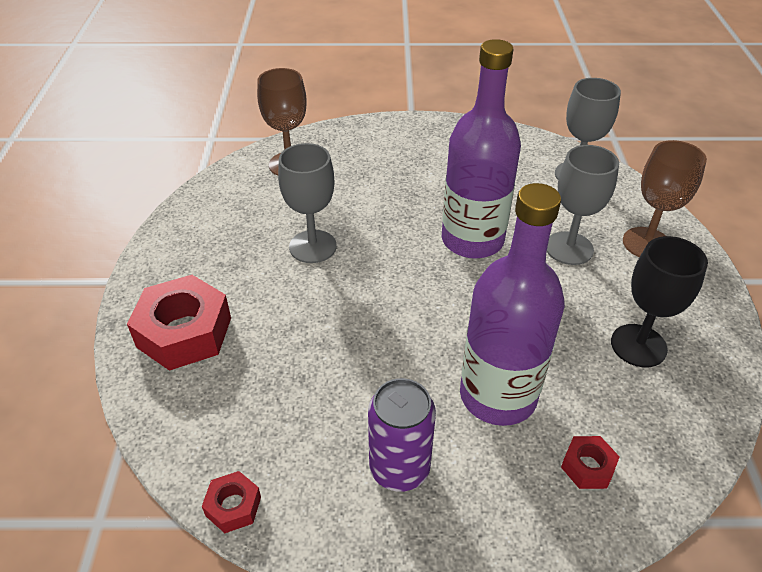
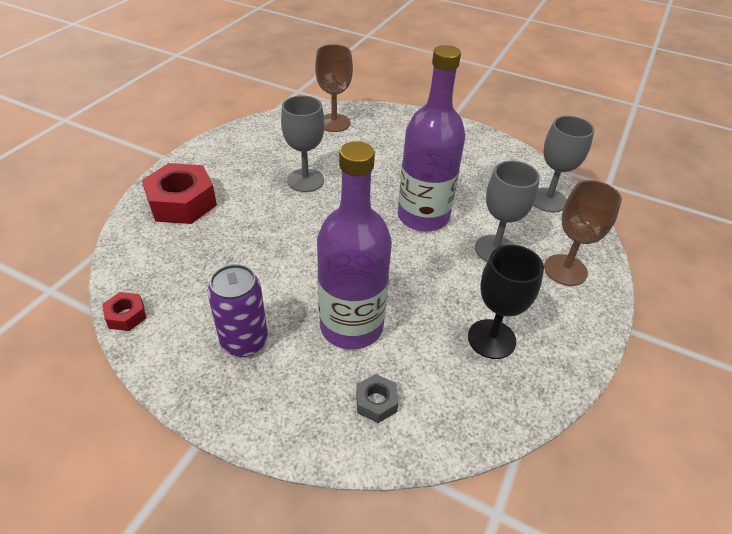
camera: 25 degrees right, 0 degrees up
red nut [561,436,620,489] -> grey nut [356,374,399,423]

